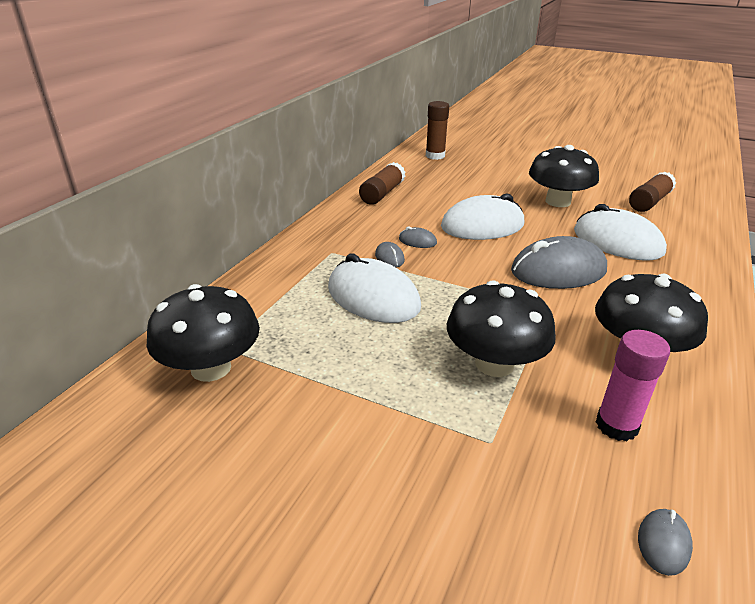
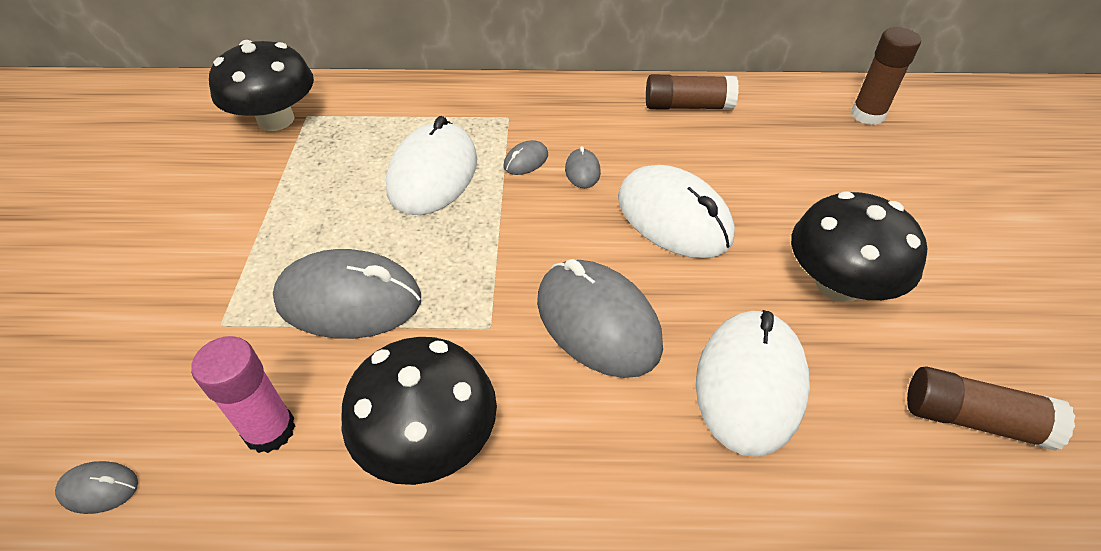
camera: 65 degrees right, 15 degrees up
black mushroom [447,280,556,377] -> grey mouse [273,249,421,339]

